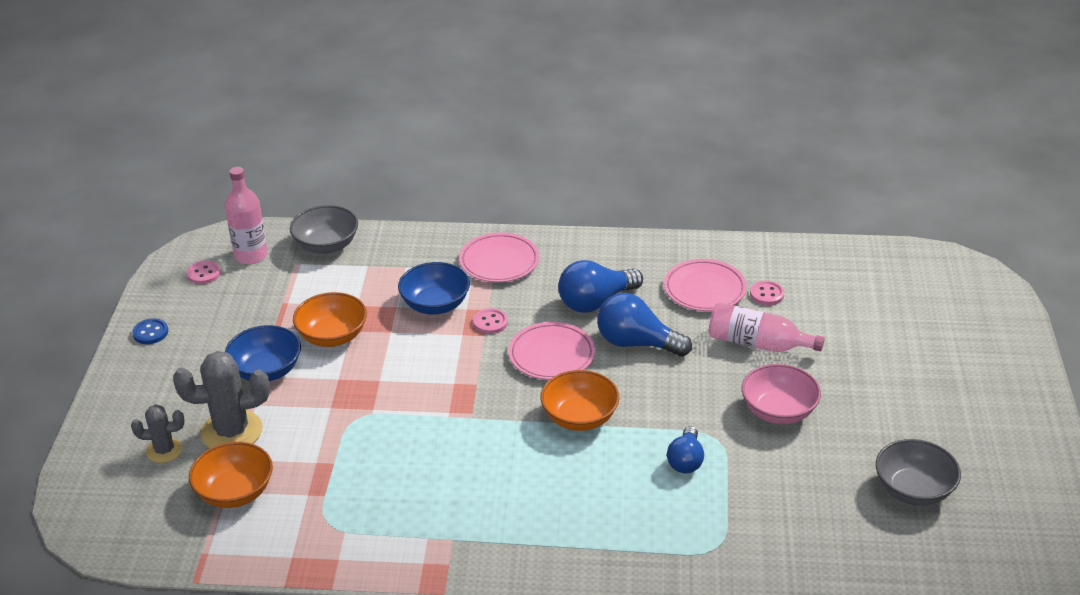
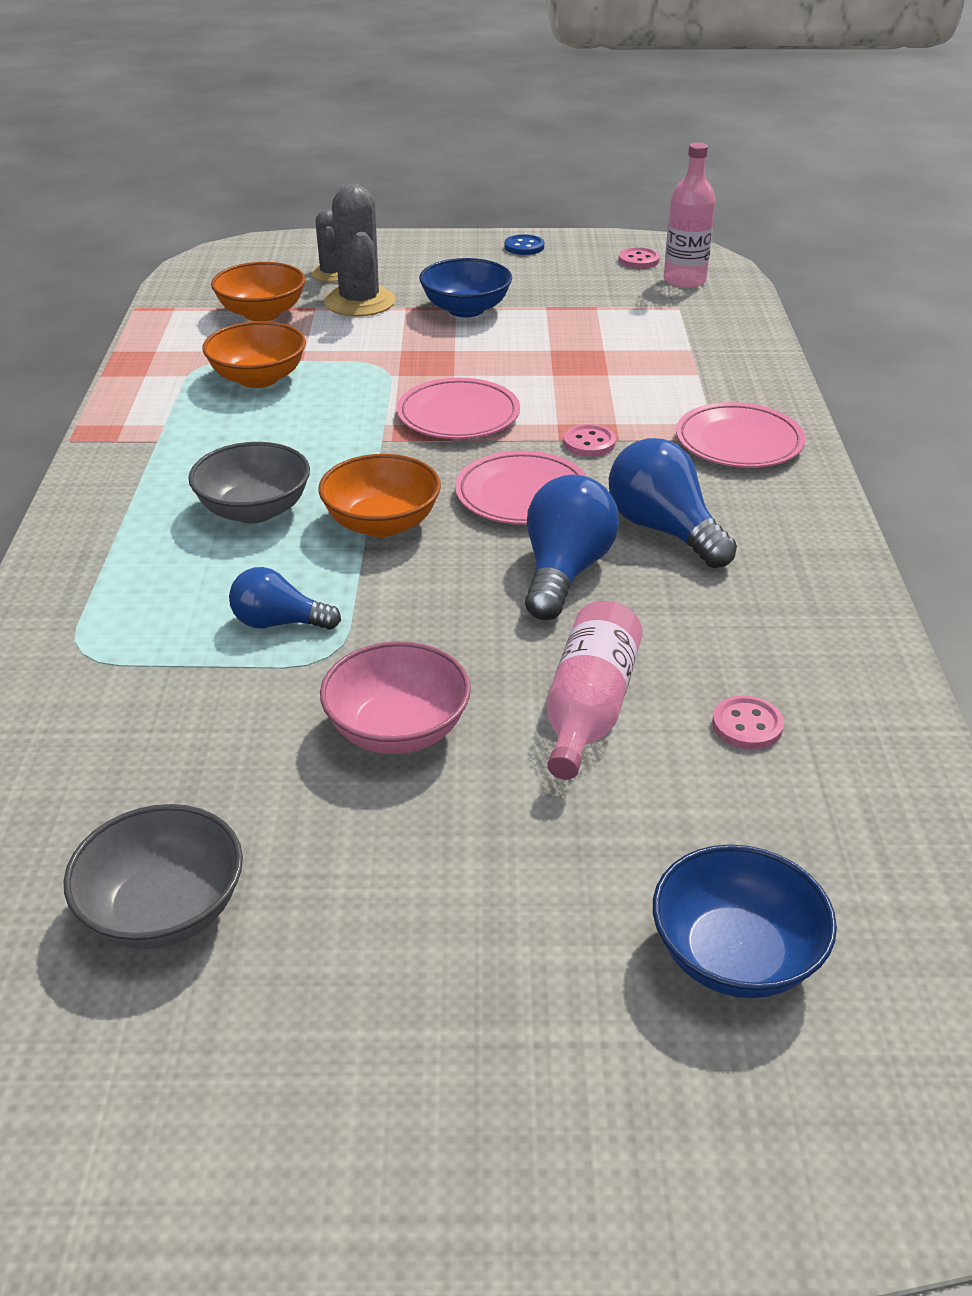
camera: 85 degrees right, 0 degrees up
grey bowl [290,205,358,254] -> grey bowl moved to [188,442,310,523]
orange bowl [293,292,367,347] -> orange bowl moved to [203,321,306,388]
blue bowl [398,262,470,315] -> blue bowl moved to [653,844,837,998]
pink plate [664,259,747,311] -> pink plate moved to [397,378,520,439]

